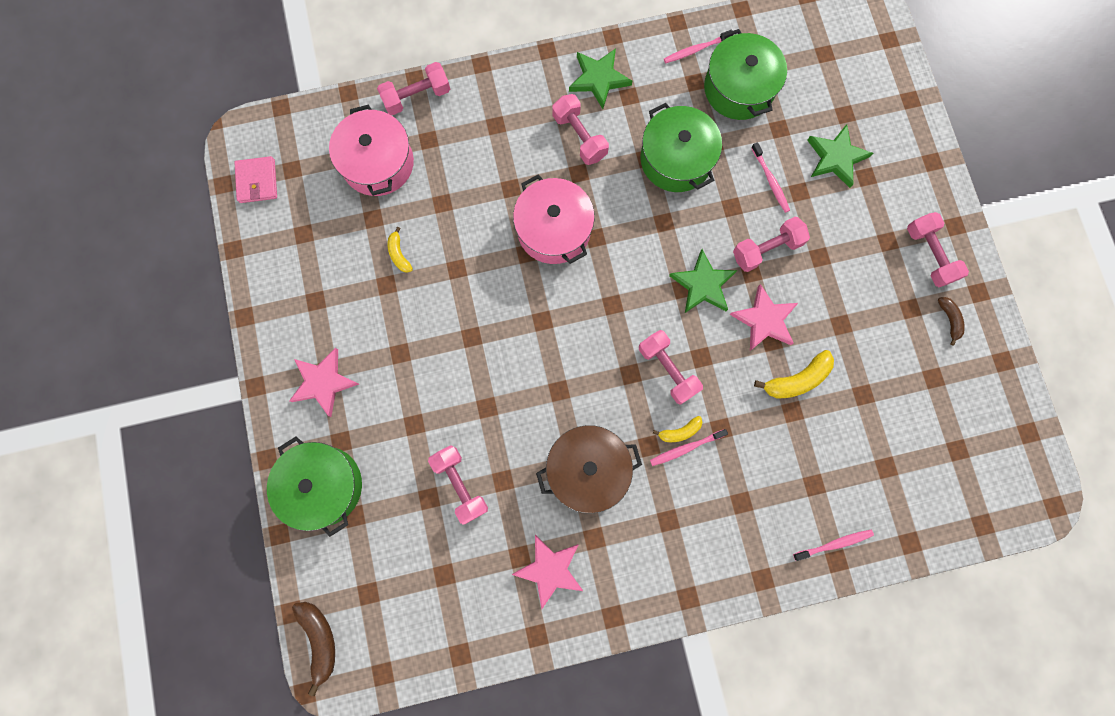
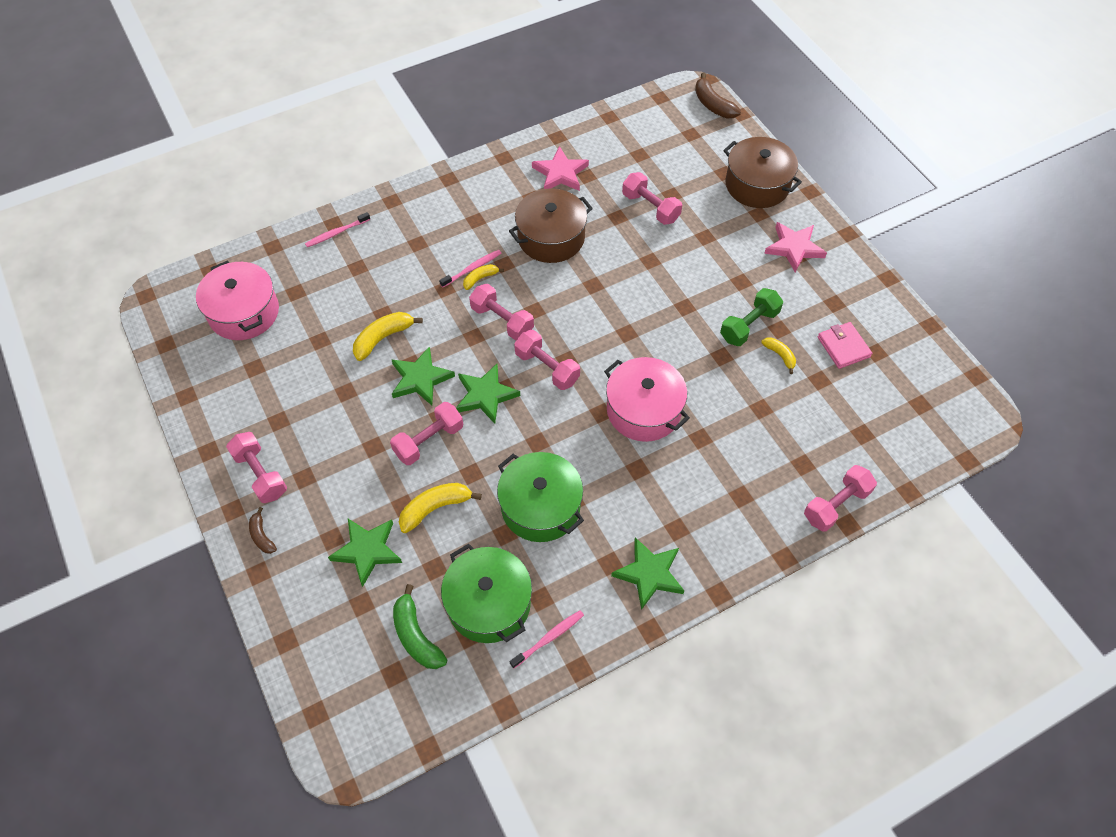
camera: 165 degrees right, 20 degrees down
pink wallet [234,156,277,203] -> pink wallet moved to [818,322,872,369]
green pot [267,437,362,537] -> brown pot [723,137,802,208]
pink pot [329,105,414,196] -> pink pot moved to [196,261,279,340]
pink dumbbell [552,94,609,165] -> pink dumbbell moved to [514,330,580,390]
pink star [730,284,798,351] -> green star [392,346,455,406]
pink toothbrush [751,142,790,213] -> yellow banana [399,483,482,533]
brown banana [938,297,965,346] -> brown banana moved to [249,507,277,554]
none -> green banana [393,584,447,669]
none -> green dumbbell [720,288,783,346]

